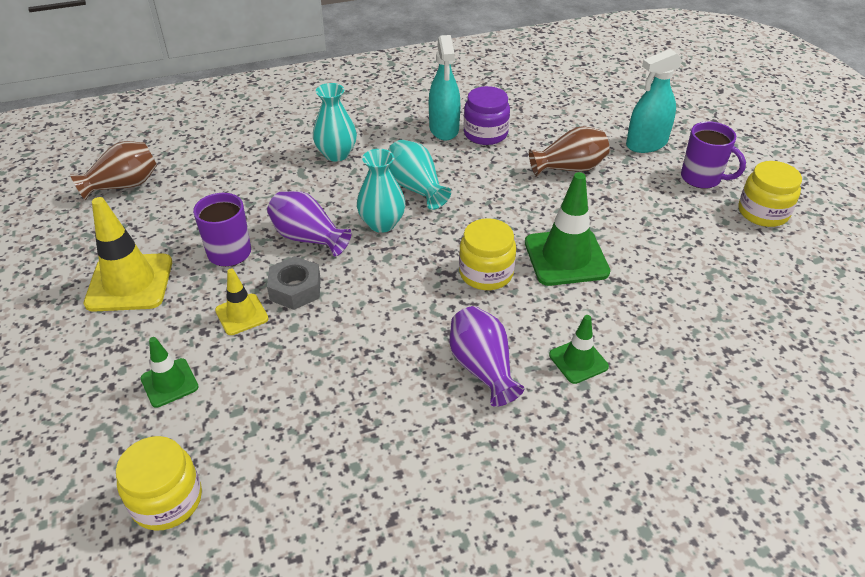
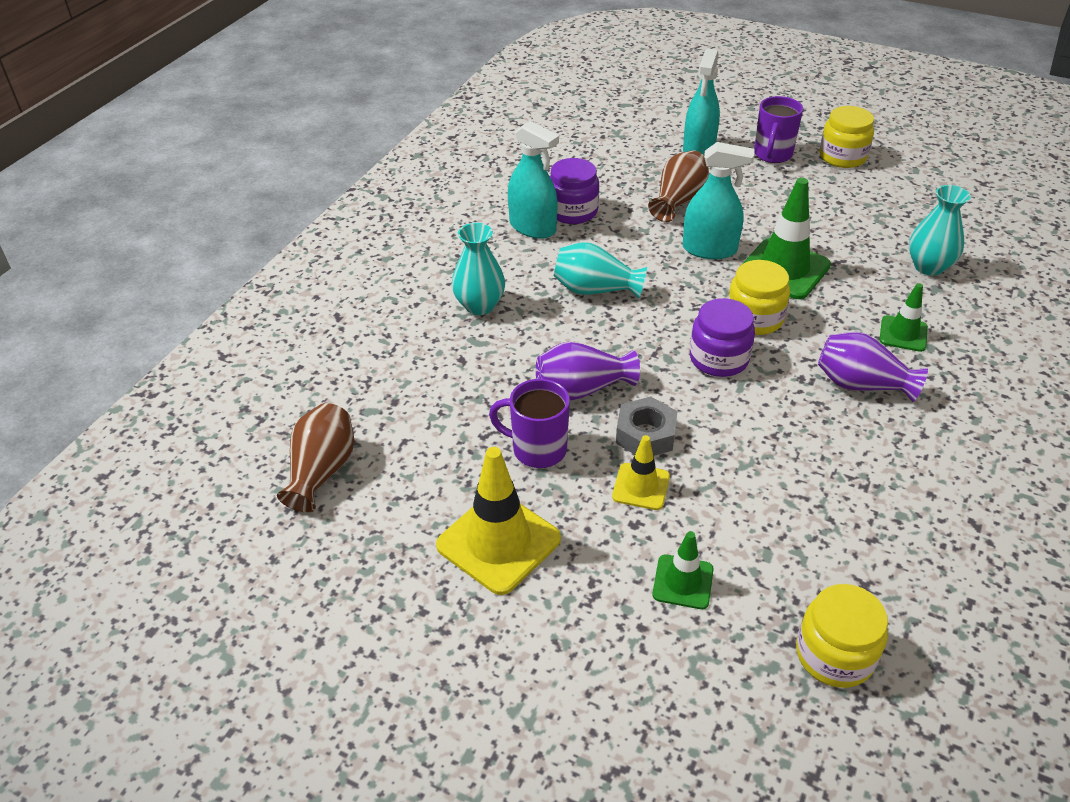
camera: 45 degrees left, 0 degrees up
turquoise vase [357,149,405,233] -> turquoise vase moved to [909,185,971,276]
purple mug [681,121,746,189] -> purple mug turned 120 degrees clockwise [754,96,803,163]
none -> turquoise spray bottle [683,142,755,259]
none -> purple jar [690,298,755,377]

